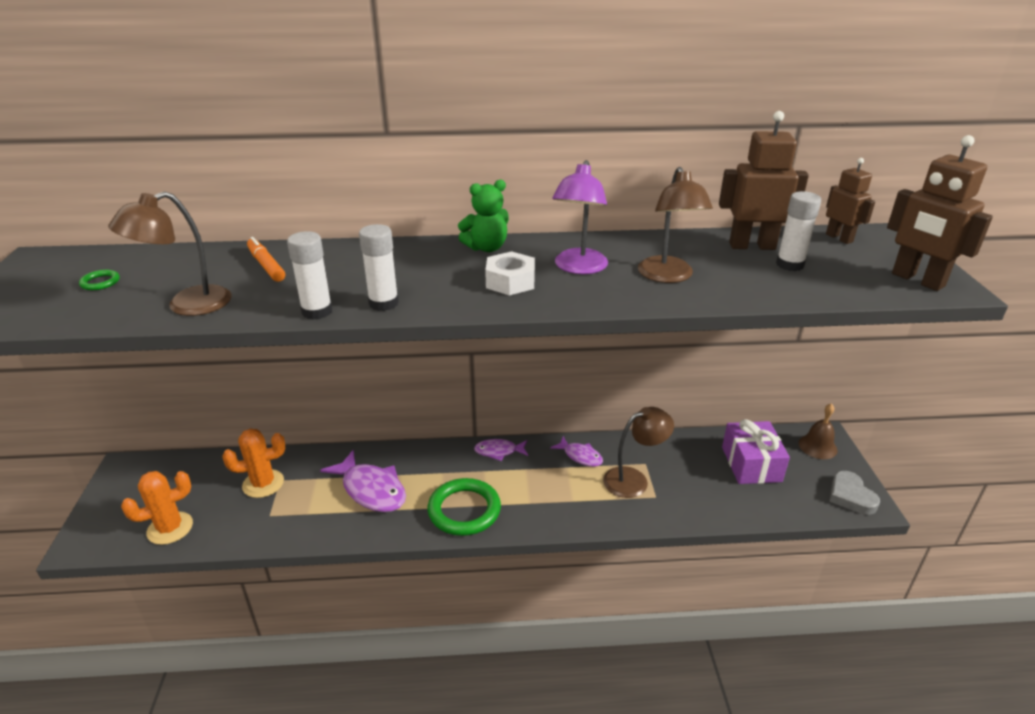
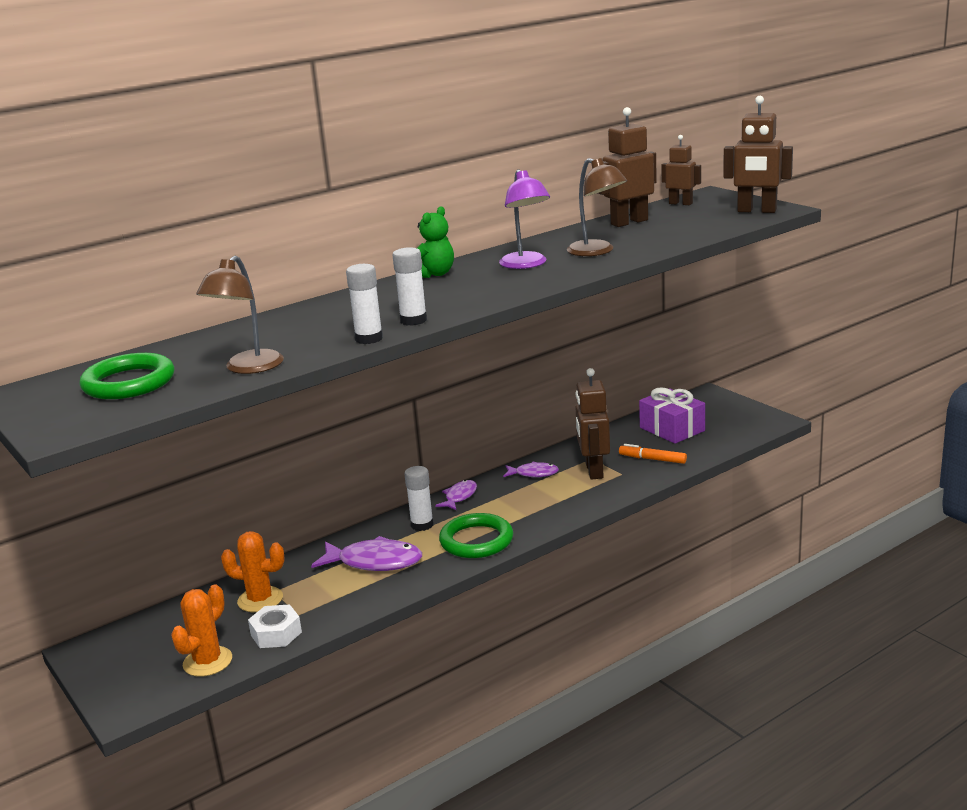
camera: 30 degrees left, 10 degrees down
green ring [79,270,120,290] -> green ring [80,353,174,399], size x2.43
orange cactus [222,429,285,498] -> orange cactus turned 60 degrees clockwise [221,531,285,612]
orange marker [247,237,285,282] -> orange marker moved to [619,444,687,464]
purple fish [474,439,528,461] -> purple fish turned 150 degrees clockwise [435,480,477,510]
white nut [485,251,535,295] -> white nut moved to [248,604,302,648]
brown lamp [603,407,674,498] -> brown robot [576,368,610,480]
white glue stick [776,191,821,271] -> white glue stick moved to [404,466,433,531]
brown bell [798,403,837,459] -> none
grey heart [829,471,880,515] -> none

